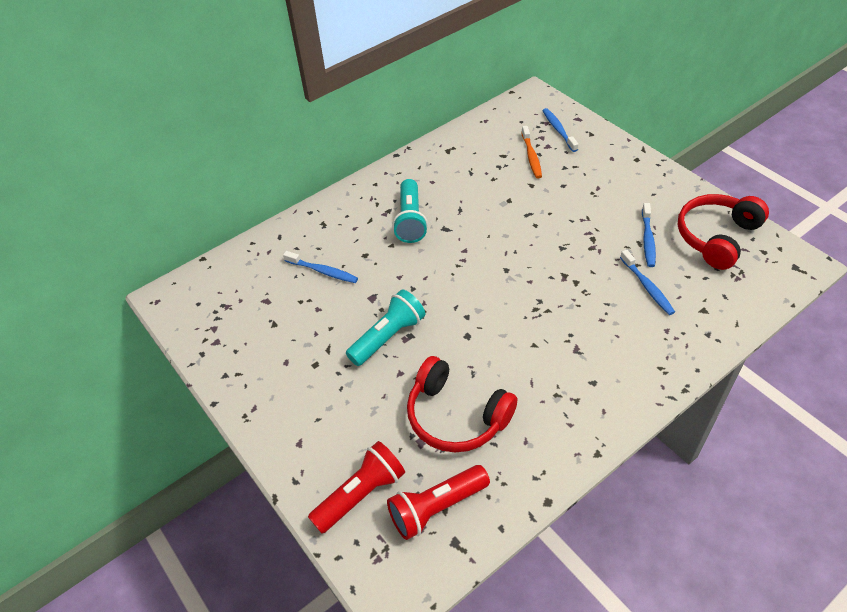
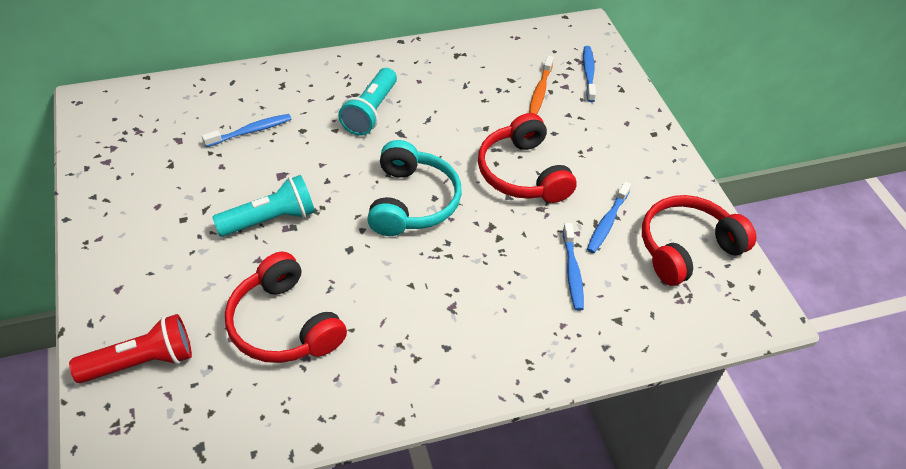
camera: 15 degrees right, 0 degrees up
blue toothbrush [283,251,358,283] -> blue toothbrush turned 75 degrees counterclockwise [202,114,291,147]
red flashlight [387,465,490,540] -> none
none -> turquoise headphones [367,140,462,236]
none -> red headphones [478,113,577,203]

